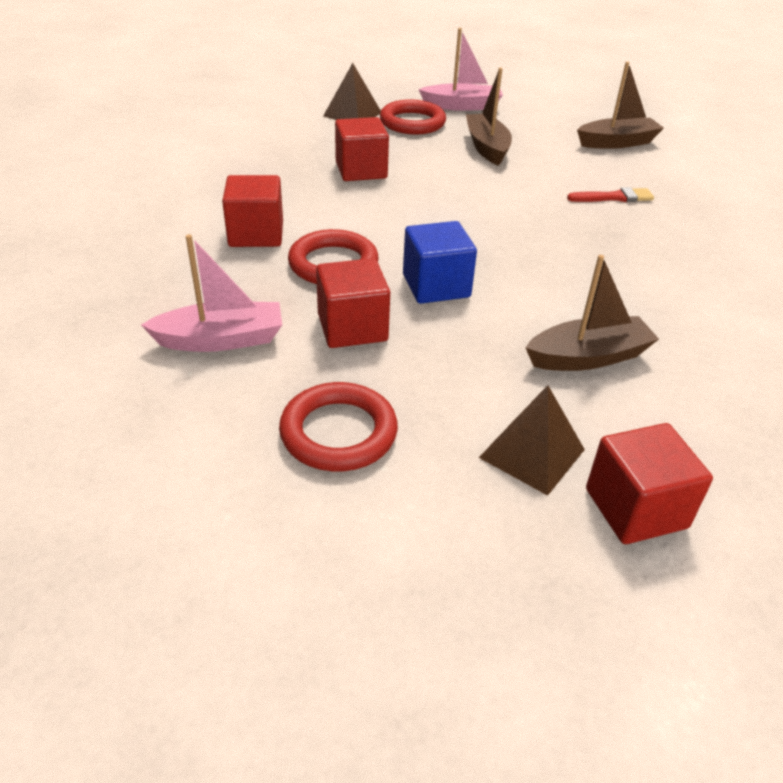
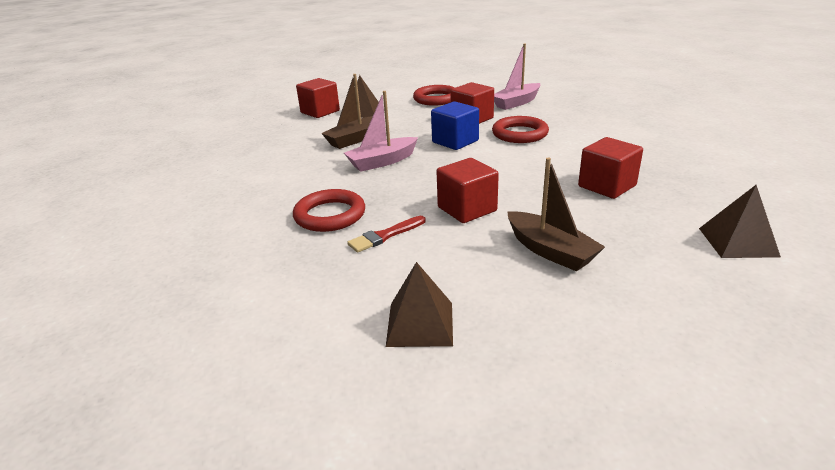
camera: 155 degrees right, 10 degrees down
red cube [222,175,283,247] -> red cube moved to [437,158,499,223]
red ring [380,99,446,134] -> red ring moved to [293,189,365,232]
pink boat [419,28,503,111] -> pink boat moved to [344,91,418,172]
brown boat [577,62,664,149] -> brown pyramid [386,262,453,347]

